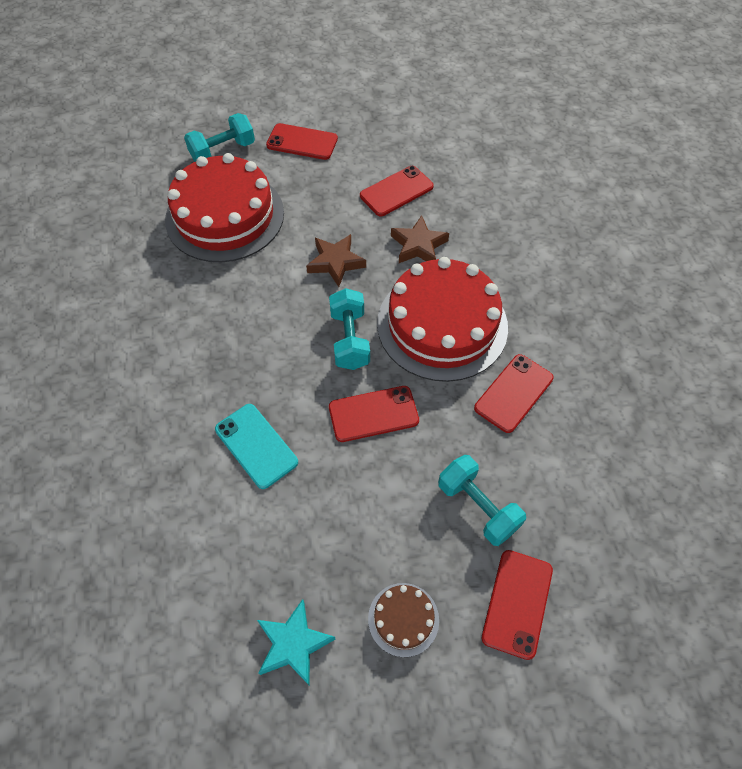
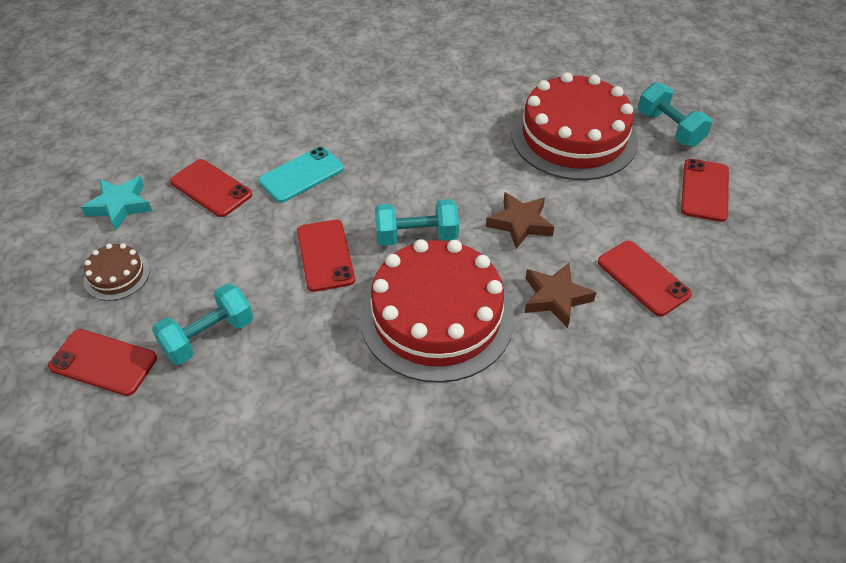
camera: 90 degrees right, 10 degrees down
red phone [474,354,554,433] -> red phone moved to [170,159,252,217]

